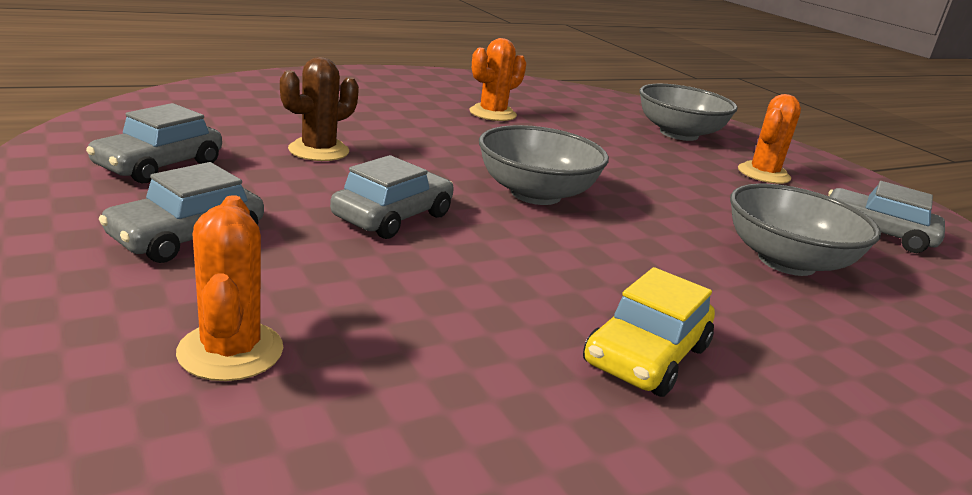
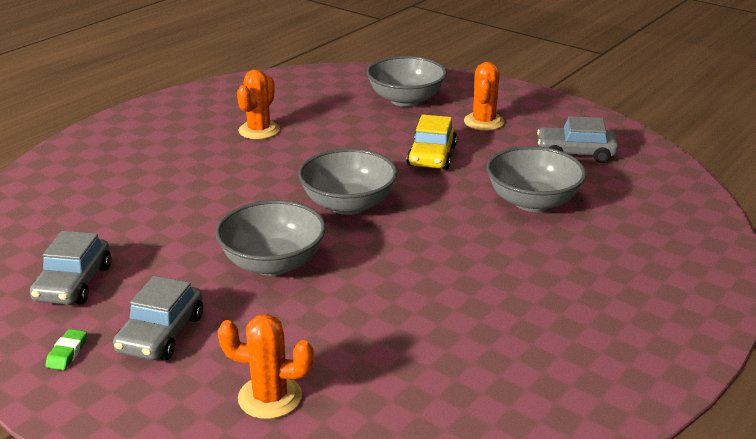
camera: 20 degrees left, 5 degrees up
orange cactus [176,195,283,381] -> orange cactus turned 45 degrees counterclockwise [218,314,314,419]
brown cactus [280,57,359,161] -> none
grey car [330,155,454,239] -> grey bowl [216,200,326,276]
yellow car [583,267,715,397] -> yellow car moved to [407,114,457,170]
none -> green eraser [45,329,87,370]

